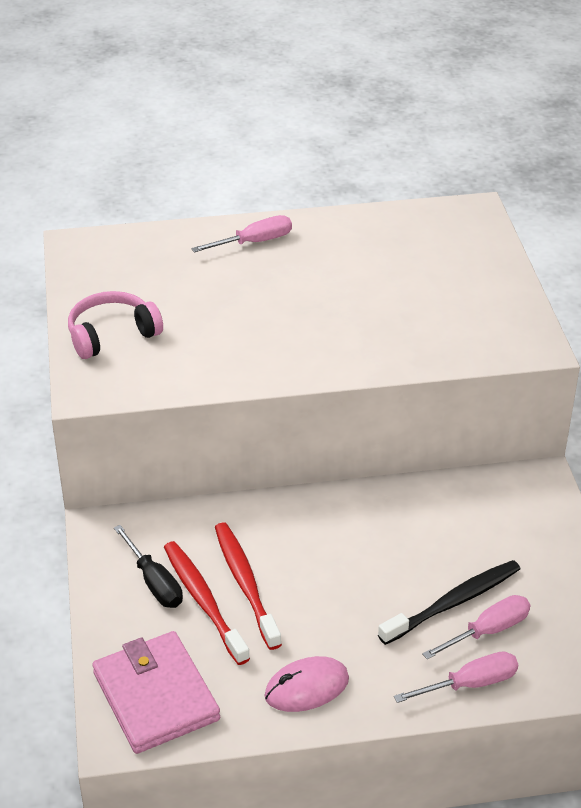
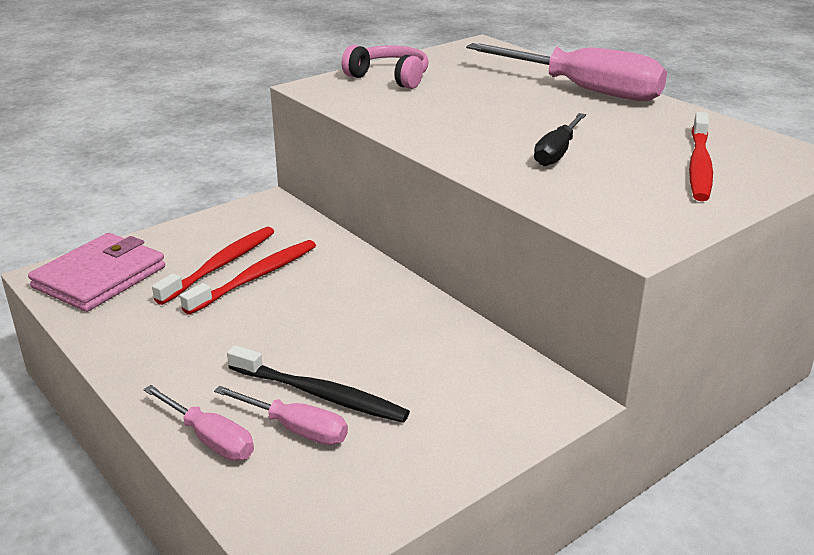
camera: 60 degrees right, 10 degrees down
black screwdriver [114,525,183,608] -> black screwdriver moved to [534,113,586,166]
pink screwdriver [191,215,292,252] -> pink screwdriver [466,43,667,101], size x1.97
pink mouse [264,656,349,712] -> none
none -> red toothbrush [689,112,713,201]

